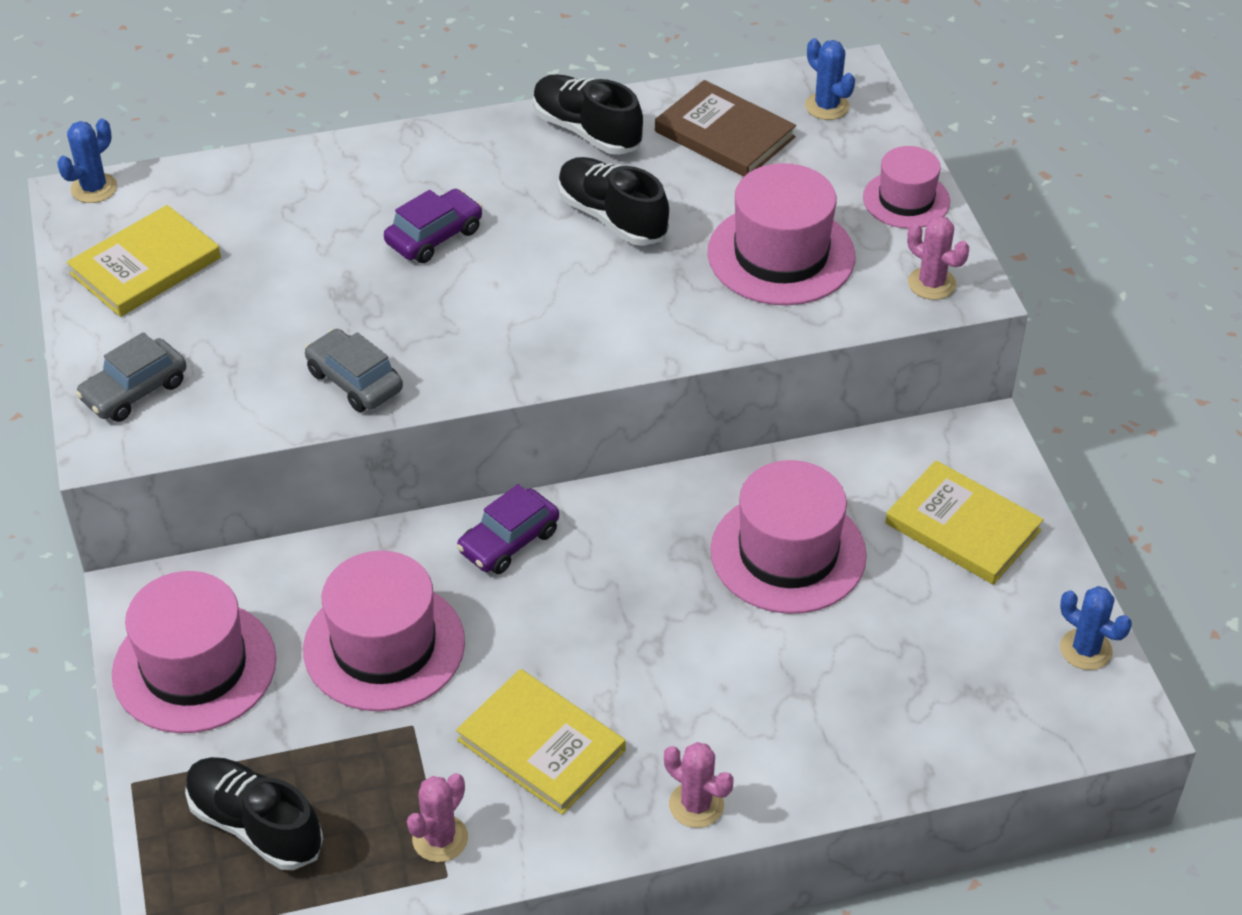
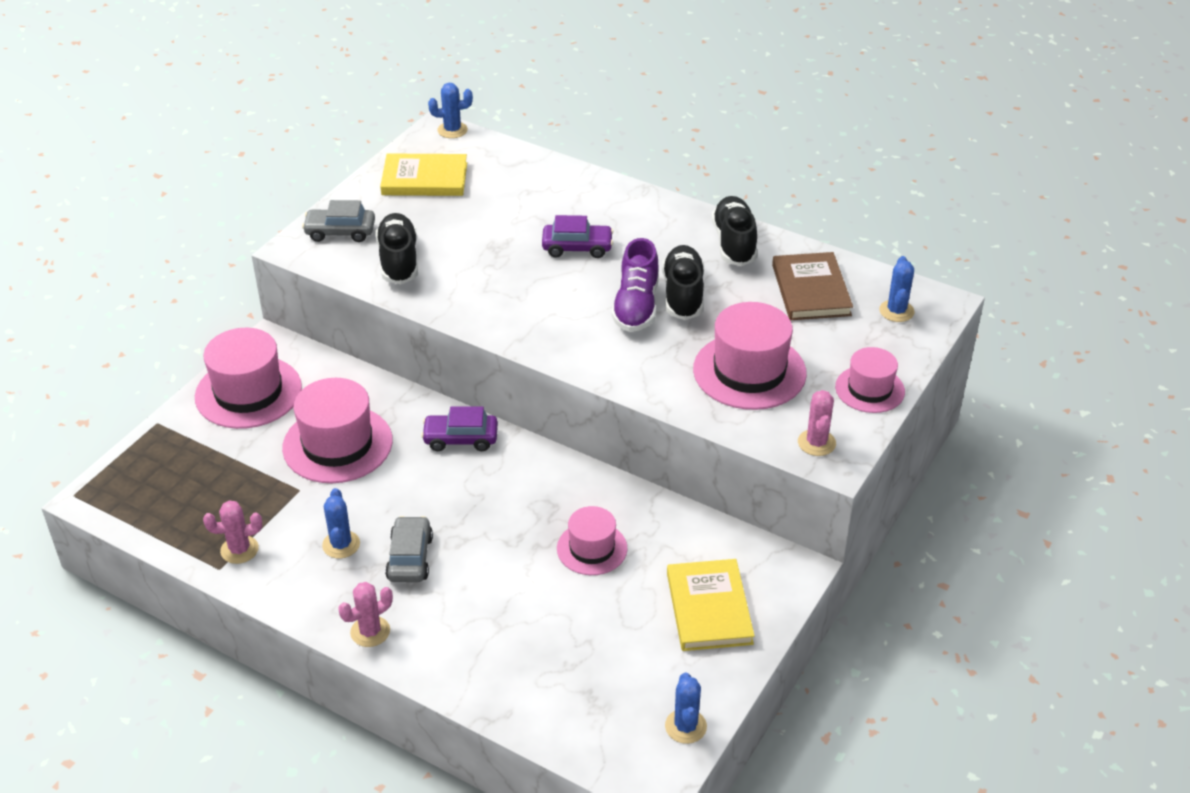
camera: 45 degrees right, 5 degrees down
black shoe [185,757,323,870] -> black shoe moved to [376,213,418,284]
grey car [305,329,403,412] -> grey car moved to [385,516,433,582]
yellow book [456,669,626,815] -> blue cactus [322,488,360,558]
pink cactus [664,742,733,828] -> pink cactus turned 60 degrees clockwise [338,582,393,647]
pink hat [710,460,867,614] -> pink hat [557,506,628,575], size x0.60
none -> purple shoe [612,238,659,332]

